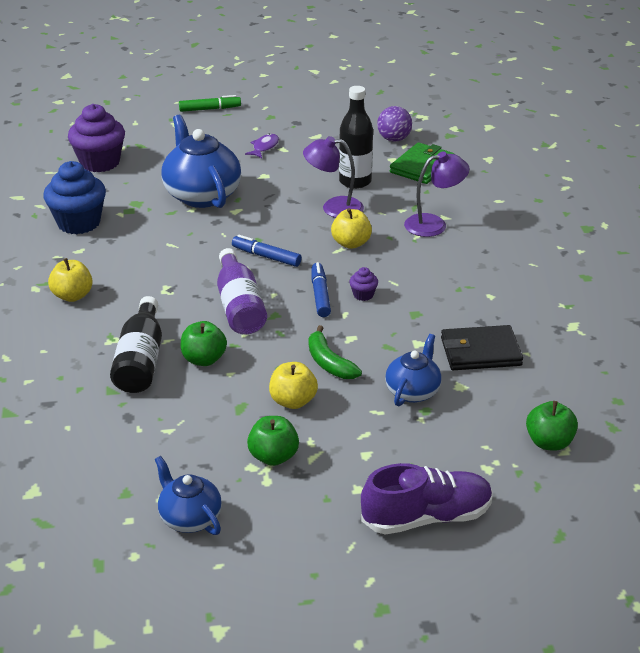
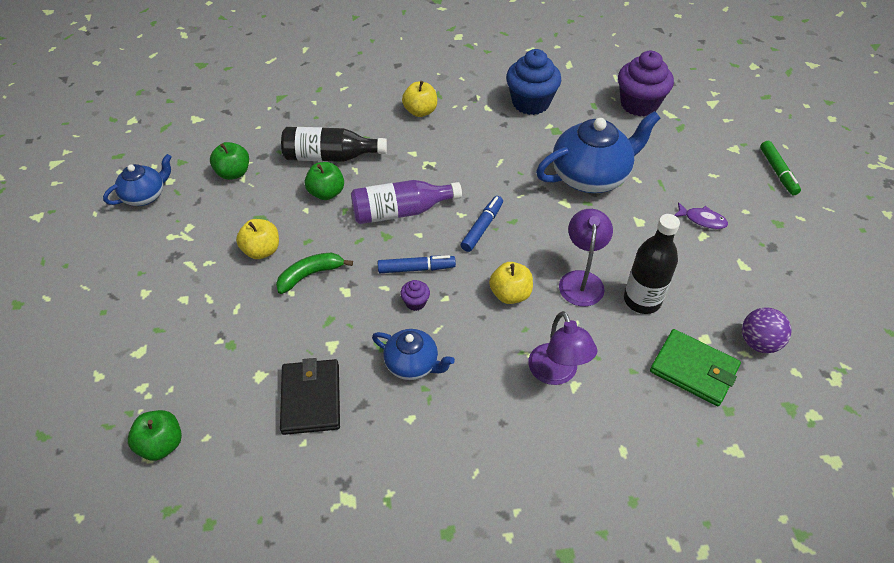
camera: 90 degrees right, 15 degrees up
green apple [247,416,299,466] -> green apple moved to [210,142,249,180]
purple shoe [361,463,493,534] -> none
blue teapot [385,334,441,406] -> blue teapot moved to [372,329,455,380]

